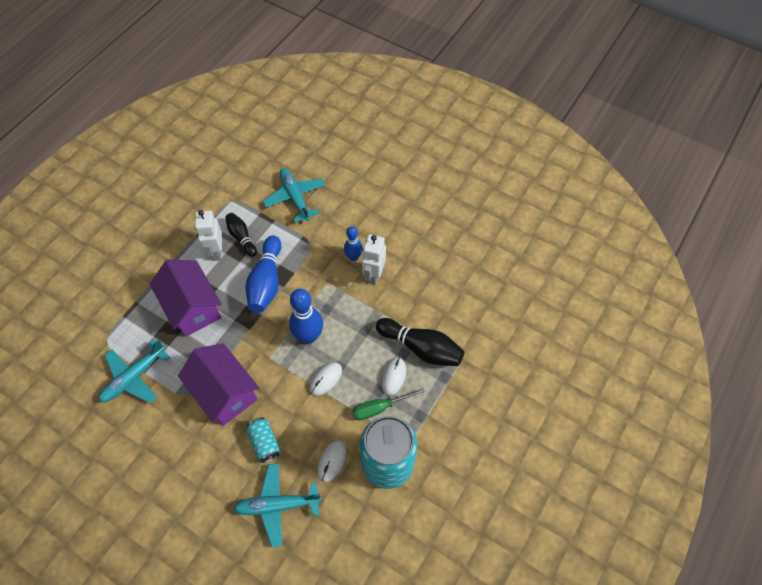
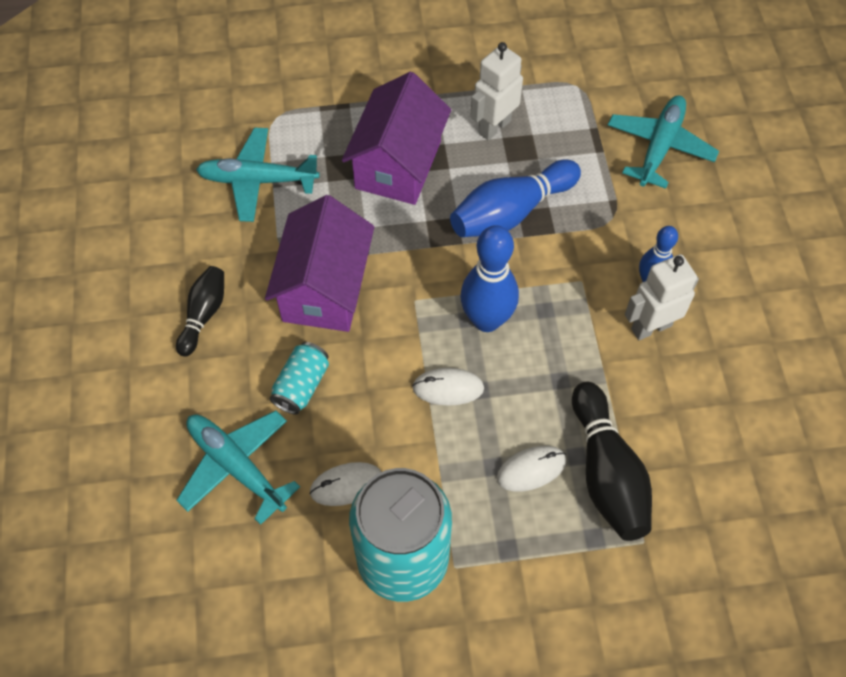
camera: 50 degrees right, 0 degrees up
black bowling pin [225,213,257,257] -> black bowling pin moved to [176,266,224,357]
green screwdriver [352,388,425,421] -> none

